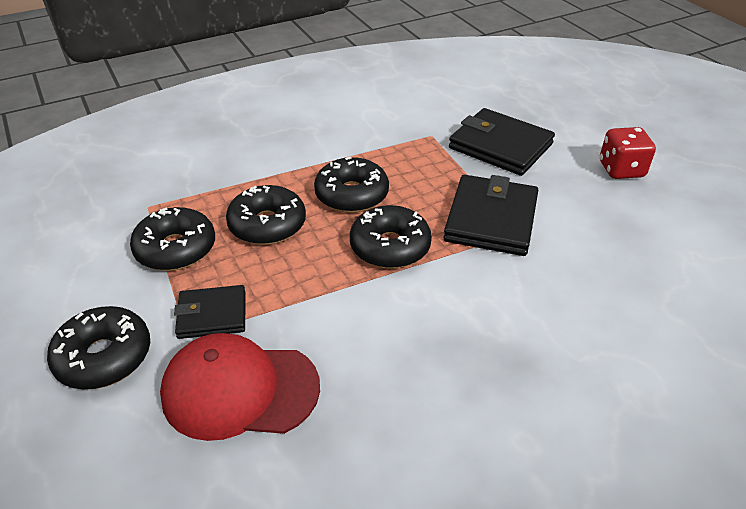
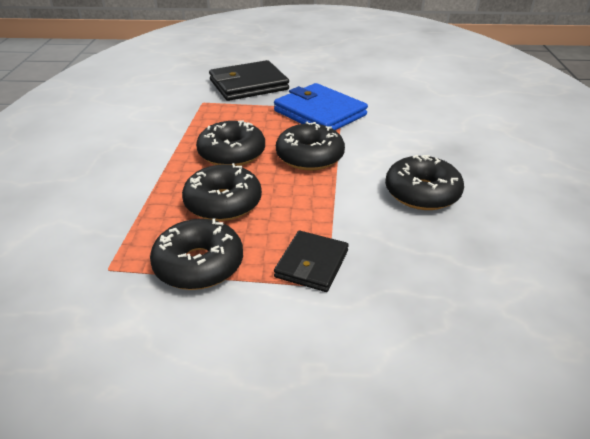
camera: 60 degrees left, 5 degrees down
black donut [47,306,150,389] -> black donut moved to [385,155,464,210]
red cap [160,333,320,441] -> none
black wallet [444,175,538,256] -> blue wallet [274,83,368,130]
red dice [600,127,656,179] -> none

